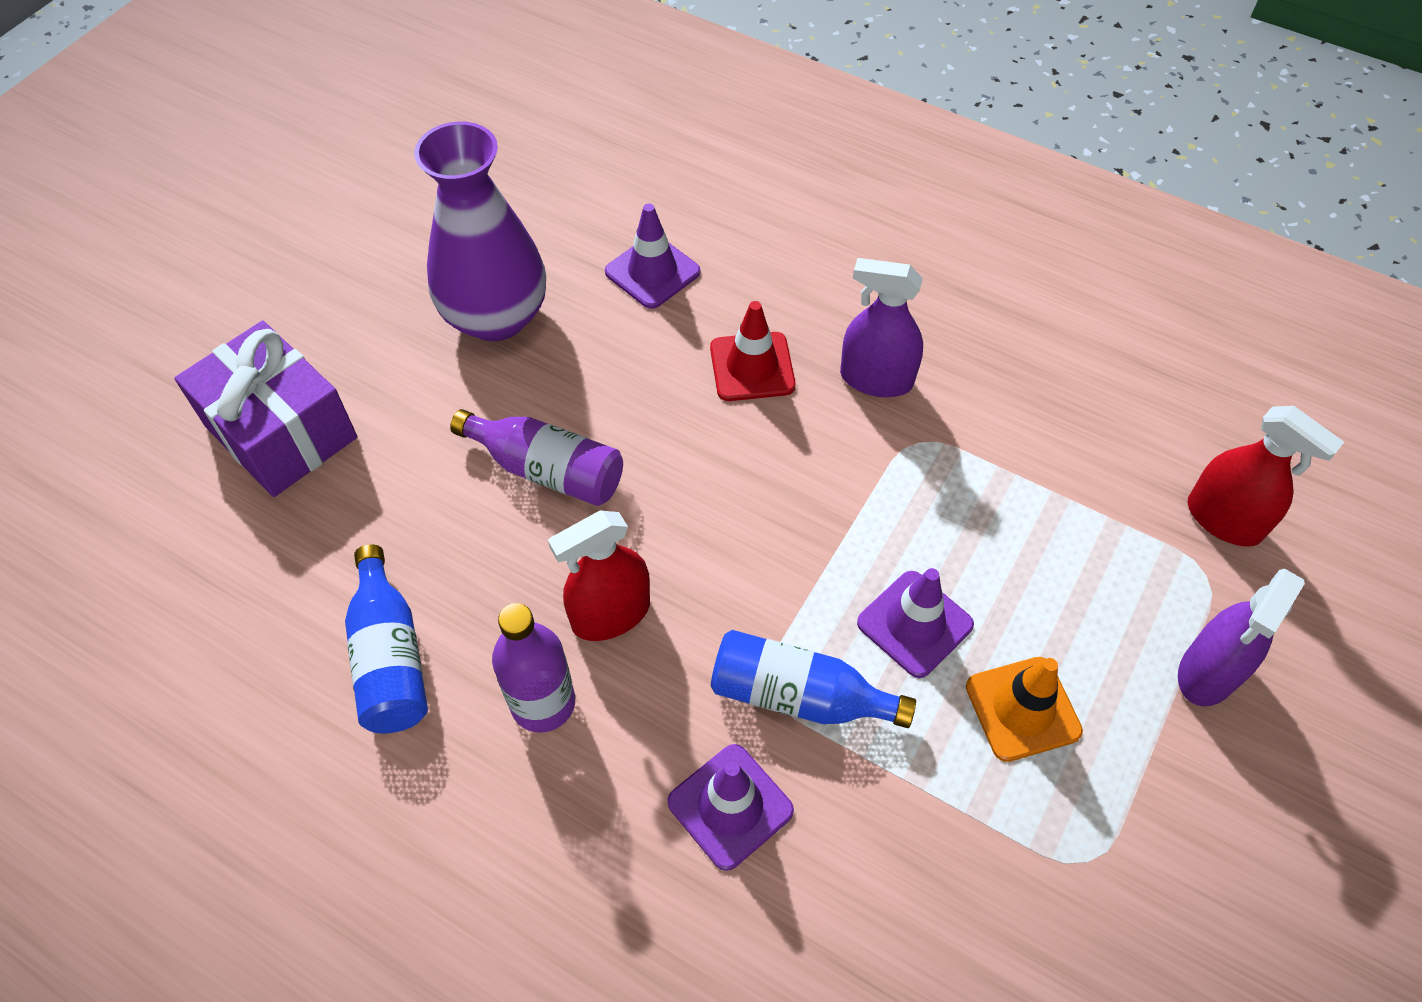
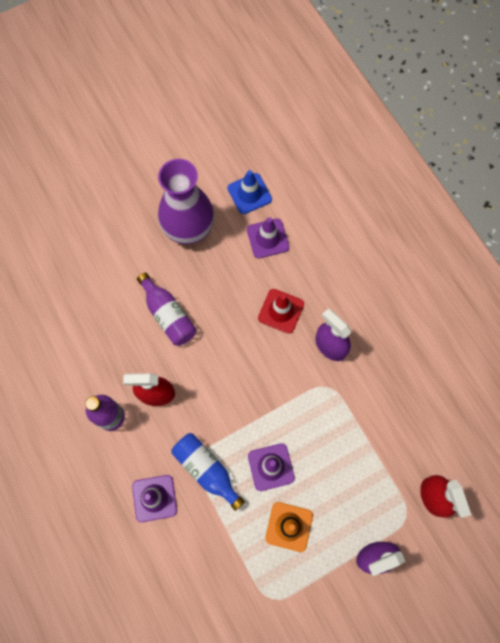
camera: 30 degrees right, 15 degrees up
purple gift [174,321,357,497] -> none
blue bottle [345,544,428,733] -> none
none -> blue traffic cone [228,170,272,214]

